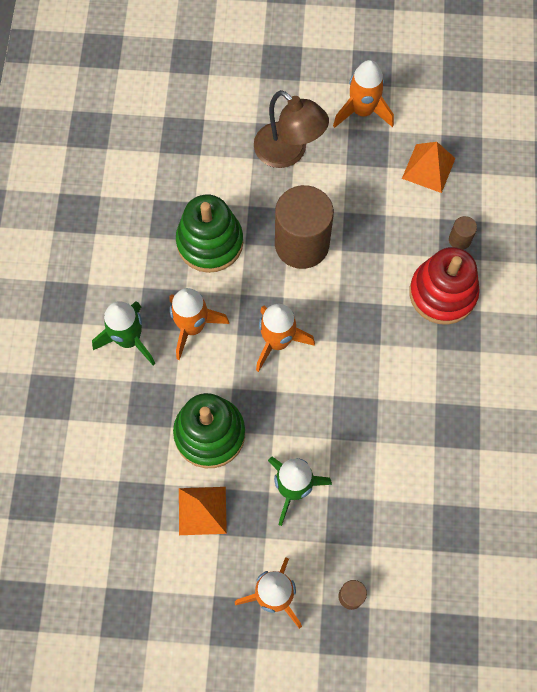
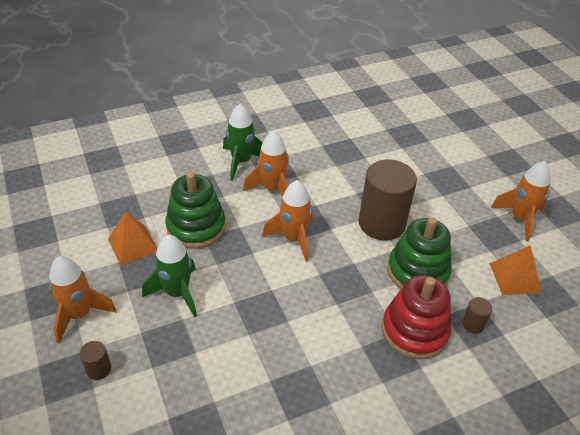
camera: 60 degrees right, 25 degrees down
green stacking toy [176,194,243,273] -> green stacking toy moved to [387,217,452,289]
brown lamp [254,90,329,168] -> none

